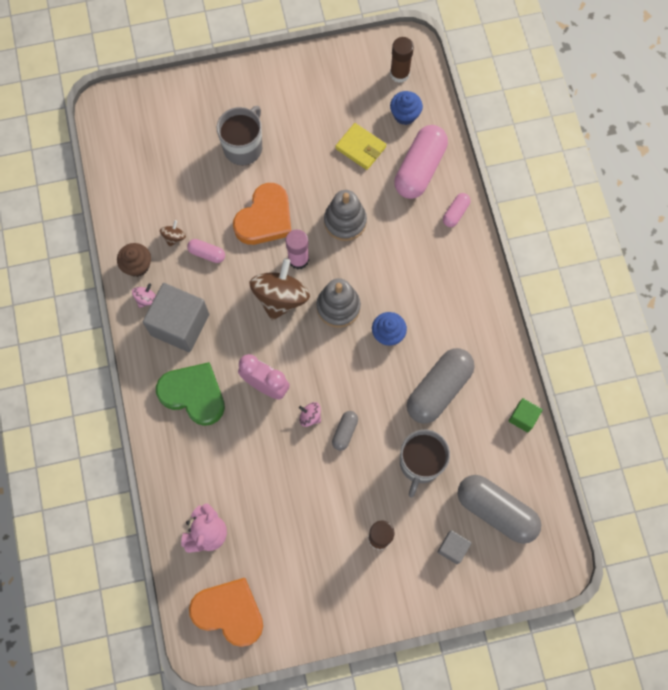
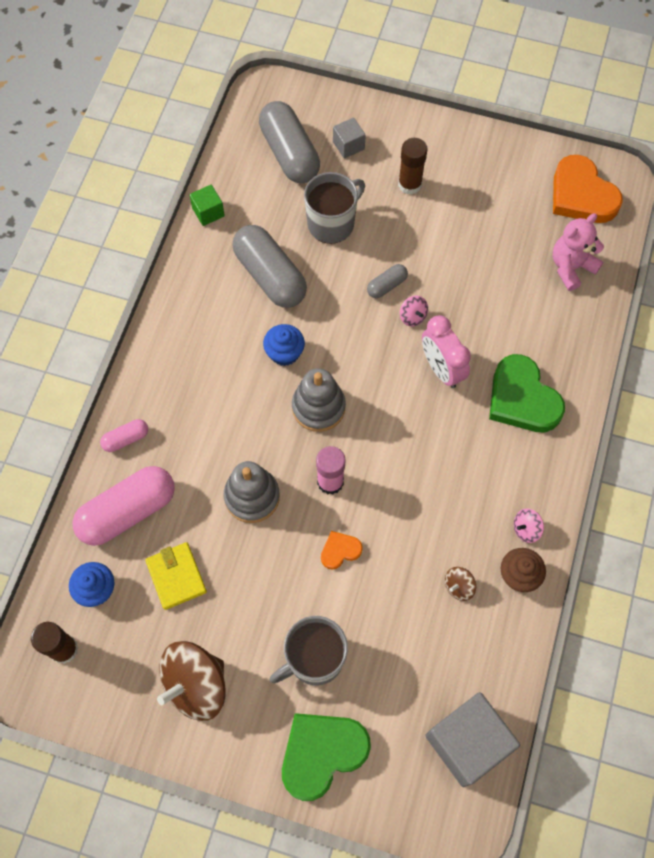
camera: 150 degrees left, 5 degrees down
grey cube [143,283,209,352] -> grey cube moved to [425,692,520,787]
pink capsule [187,239,225,263] -> none
orange heart [233,183,291,245] -> orange heart [321,531,363,570], size x0.48
brown spinning top [249,258,310,320] -> brown spinning top moved to [157,641,226,721]
grey capsule [407,348,475,424] -> grey capsule turned 75 degrees clockwise [233,225,307,308]
none -> green heart [282,713,371,801]

